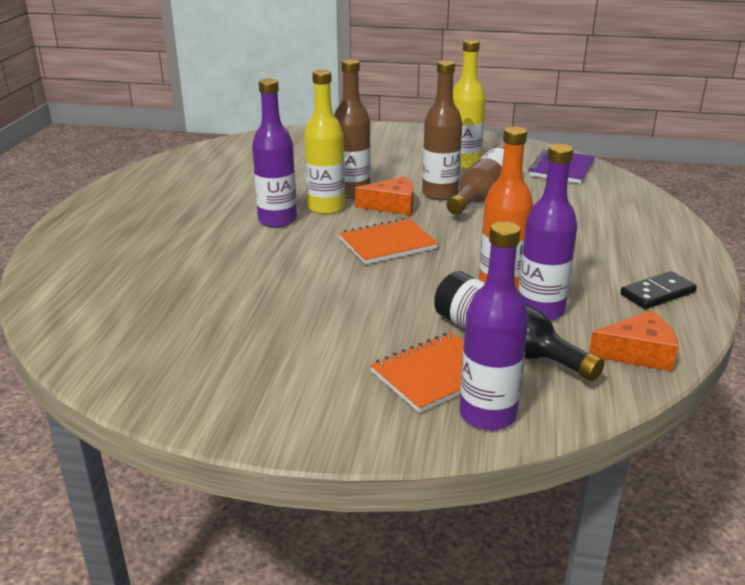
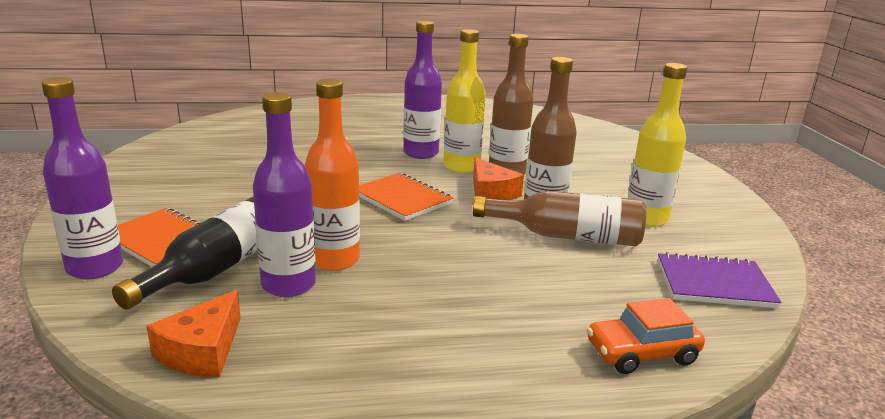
camera: 70 degrees right, 5 degrees down
orange cheese [589,310,678,372] -> orange cheese turned 45 degrees clockwise [147,290,241,377]
black domino [620,271,697,309] -> none
none -> orange car [587,298,705,374]

